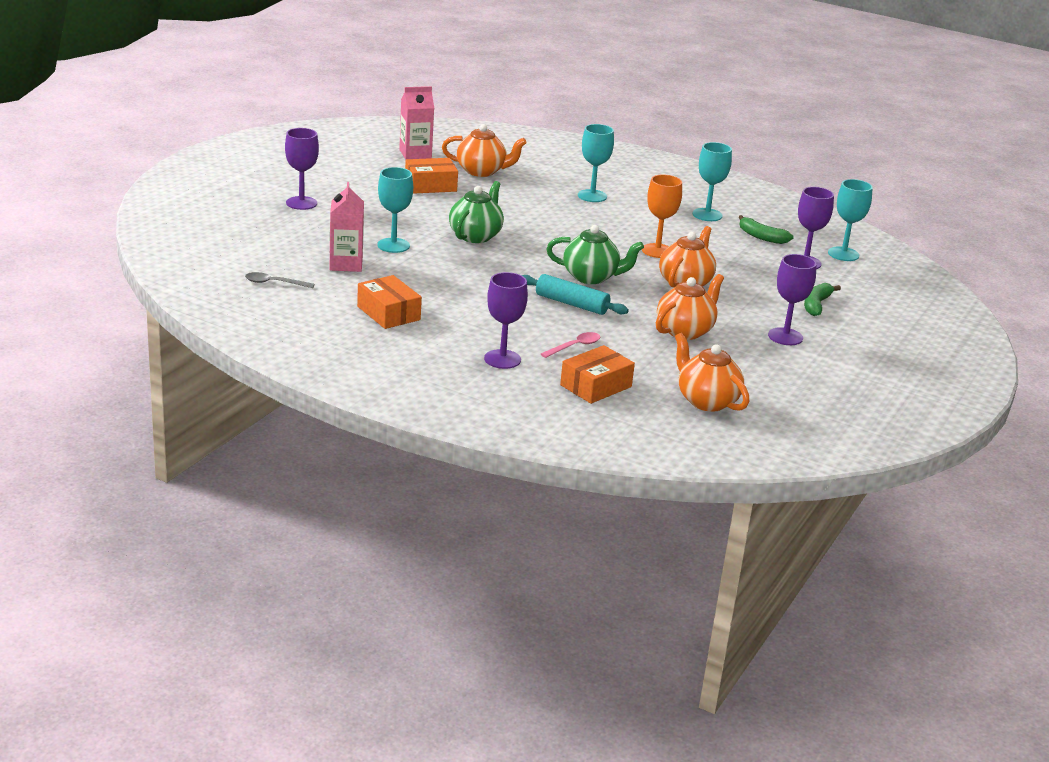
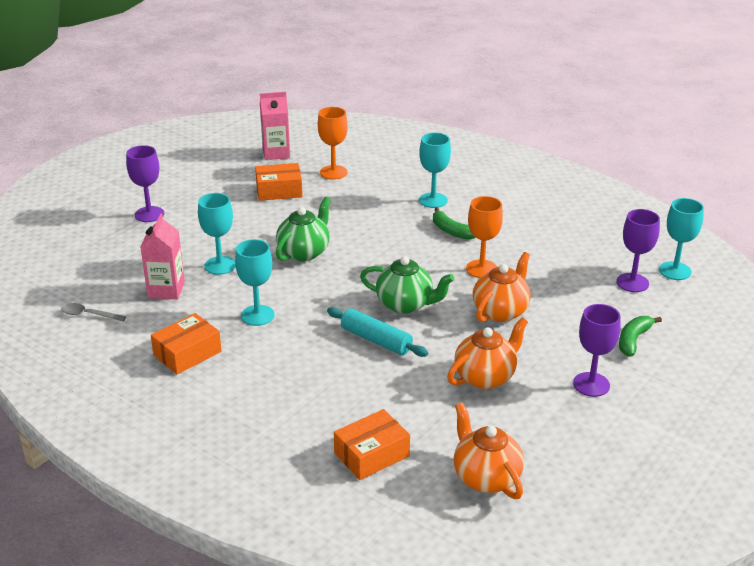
camera: 10 degrees right, 5 degrees up
orange box [357,275,422,329] -> orange box turned 75 degrees clockwise [151,313,222,374]
orange teapot [442,124,527,177] -> orange goblet [318,107,348,180]
purple goblet [484,272,528,369] -> none
pink spoon [541,332,600,358] -> none
turquoise goblet [693,142,732,221] -> turquoise goblet moved to [235,239,275,326]
green banana [739,215,794,244] -> green banana moved to [433,207,476,240]

